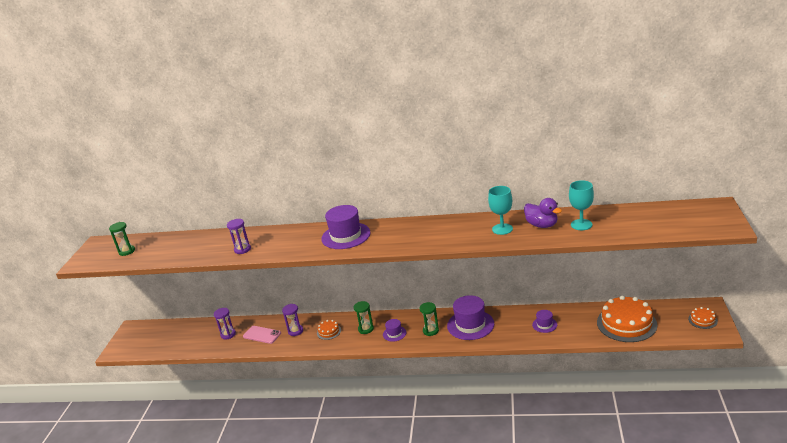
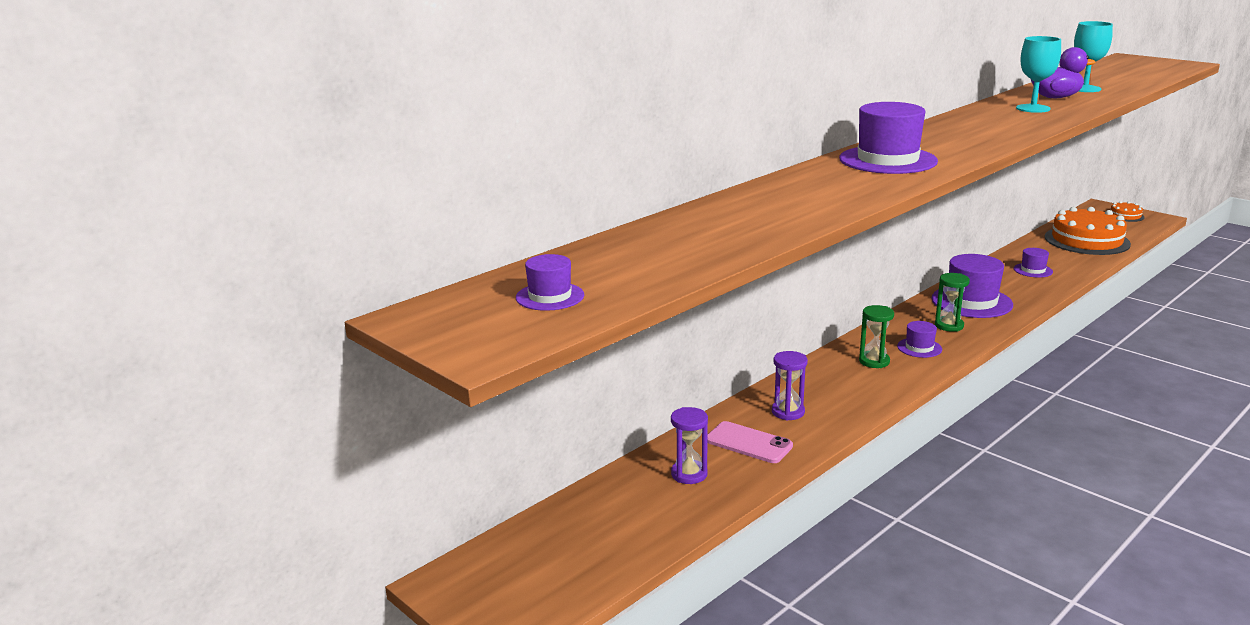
camera: 55 degrees left, 5 degrees down
green hourglass [109,222,135,256] -> purple hat [516,254,584,311]
purple hourglass [227,219,251,254] -> none
pink phone [243,326,281,344] -> pink phone turned 60 degrees clockwise [707,421,793,463]
orange cake [317,320,341,340] -> none

